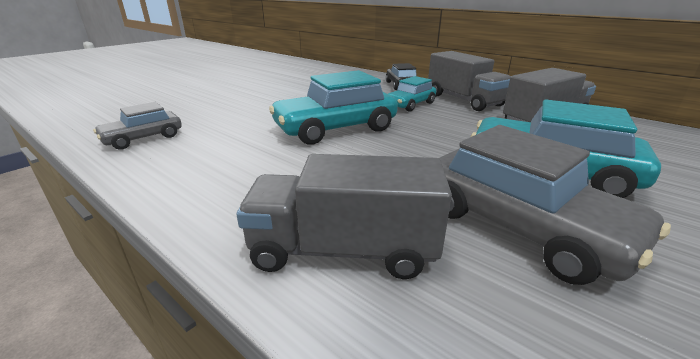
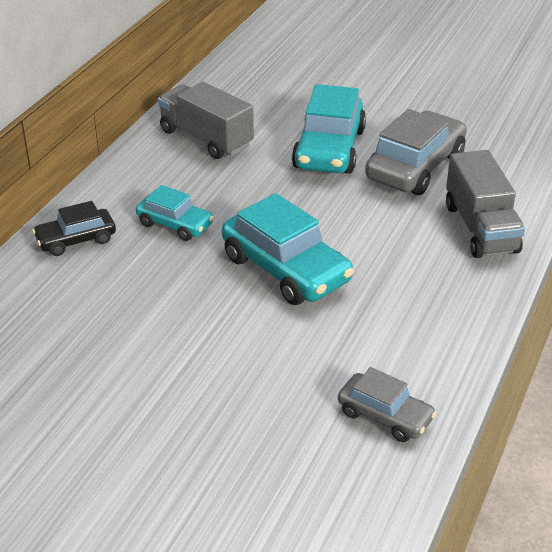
camera: 105 degrees left, 10 degrees up
grey truck [428,51,511,111] -> none

